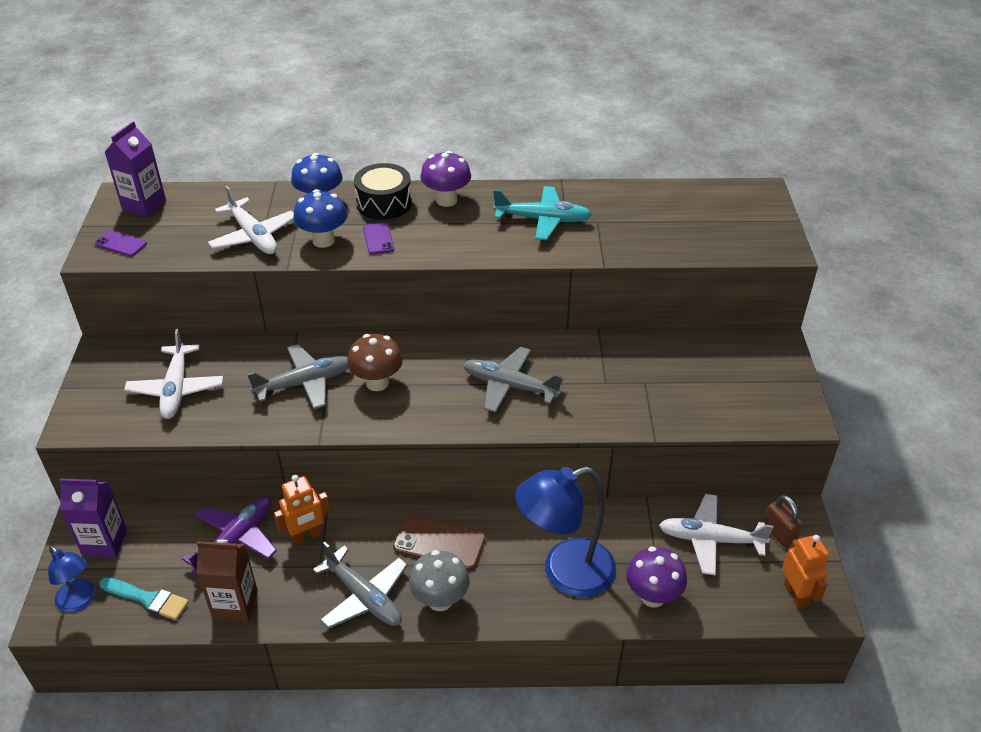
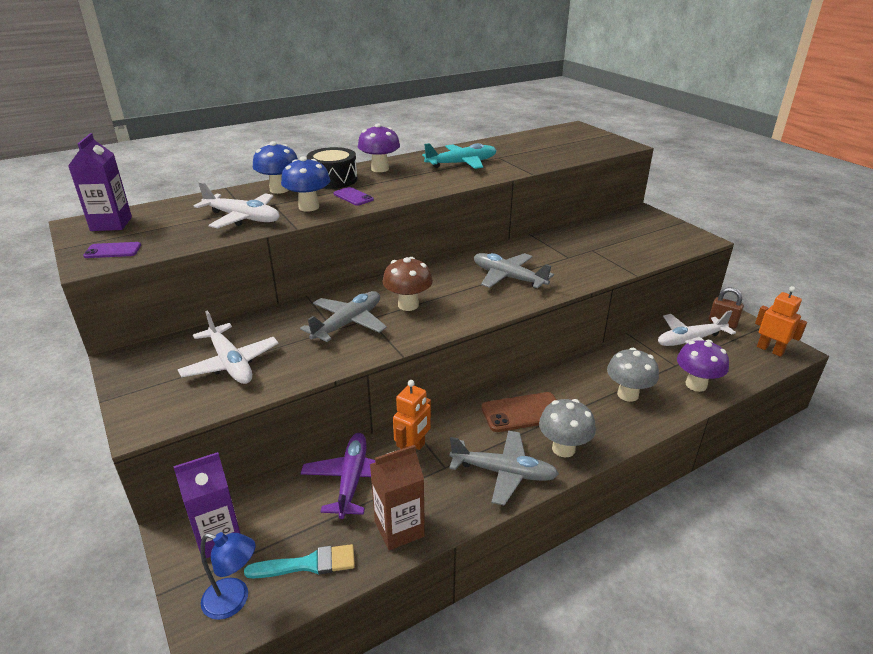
camera: 30 degrees left, 10 degrees down
grey plane [463,347,564,413] -> grey plane turned 45 degrees clockwise [474,253,554,288]
blue lamp [515,466,616,597] -> grey mushroom [607,348,659,402]

